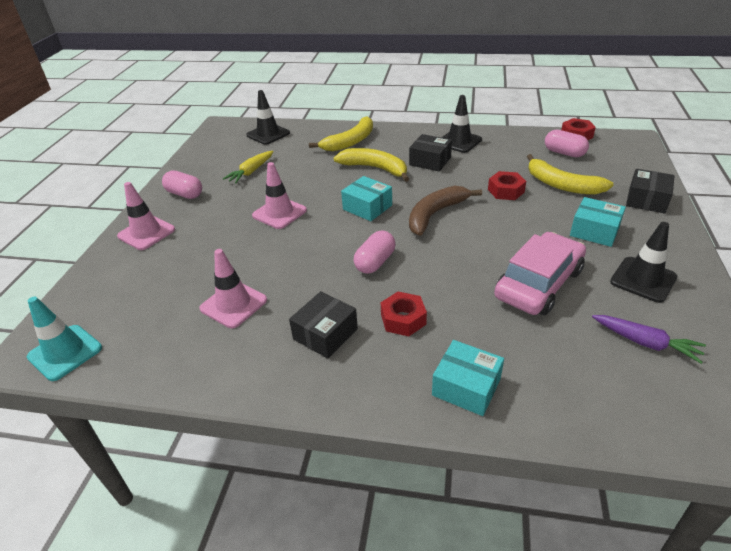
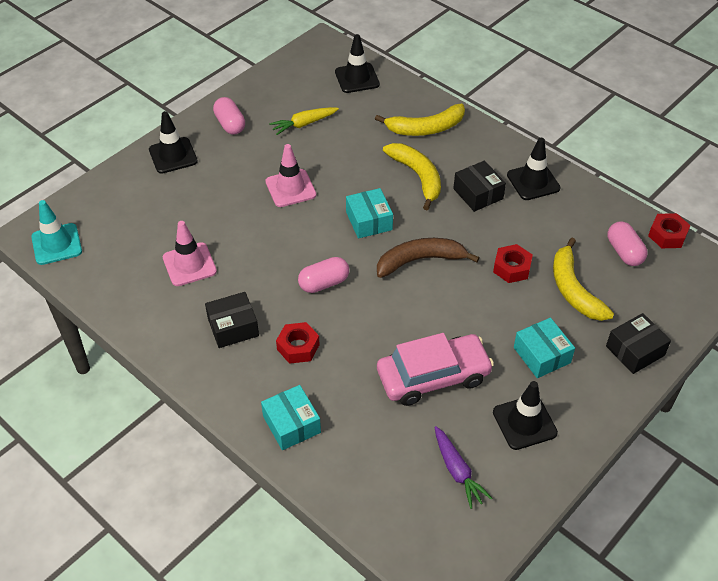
camera: 30 degrees right, 10 degrees up
pink traffic cone [117,182,175,250] -> black traffic cone [149,111,198,174]

